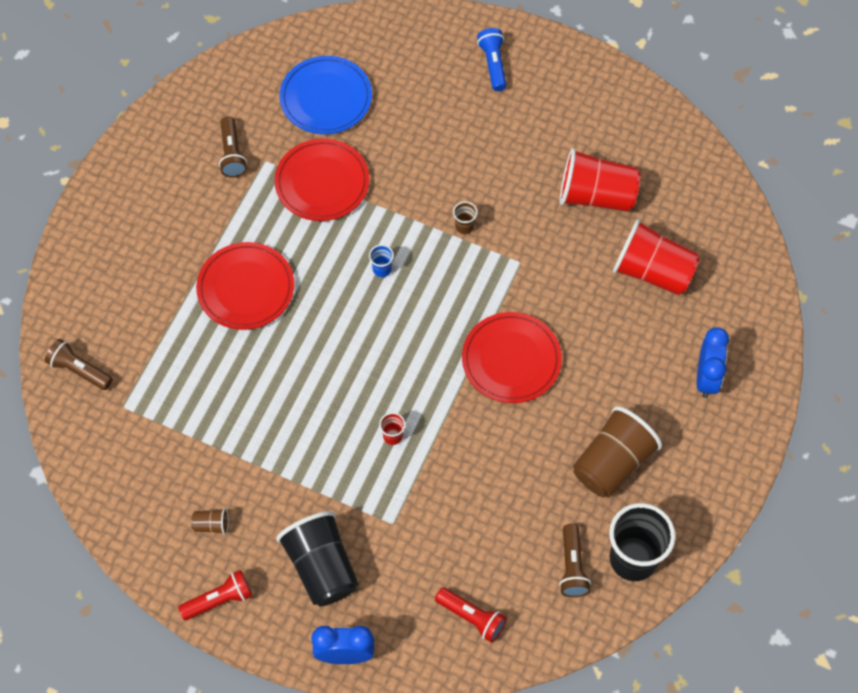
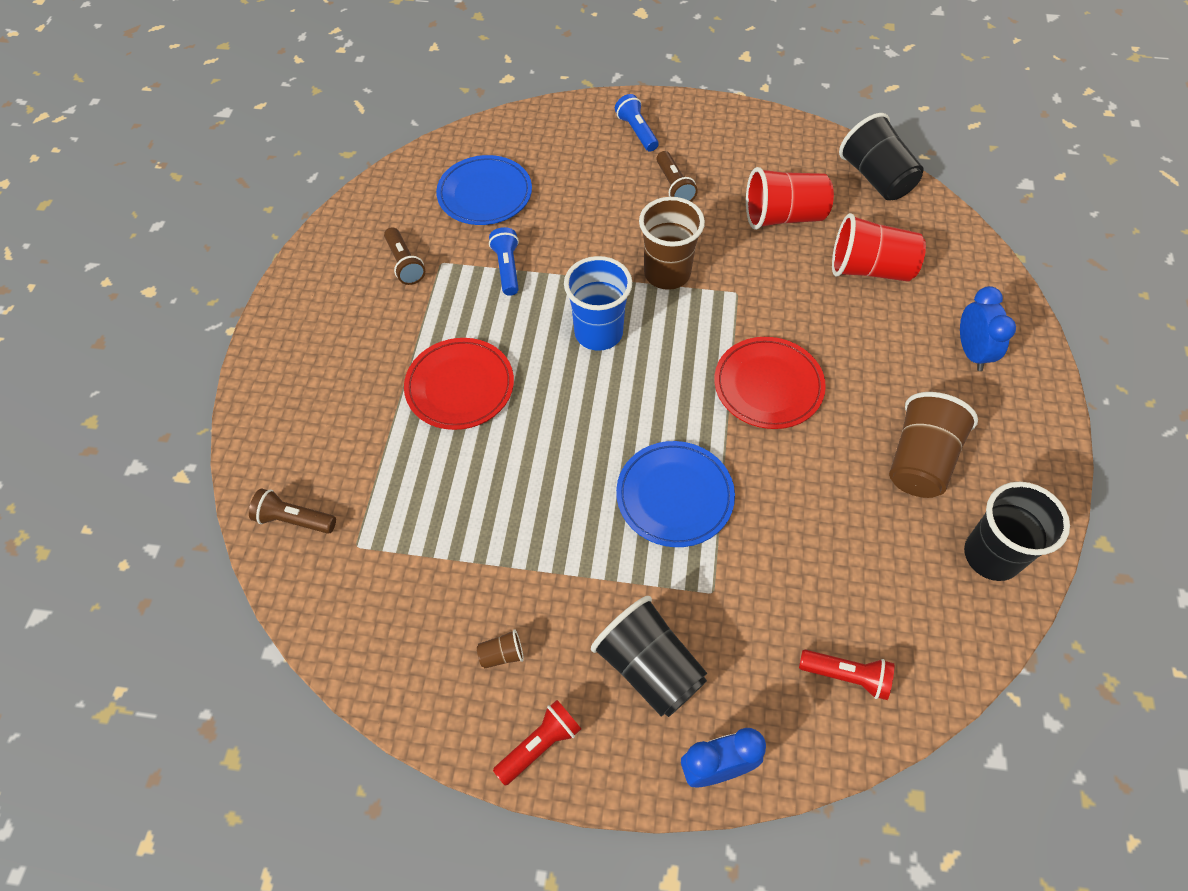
camera: 15 degrees left, 5 degrees down
red plate [274,139,369,221] -> blue flashlight [489,227,519,296]
blue cup [369,245,394,277] -> blue cup [564,256,632,351], size x2.38
red cup [379,412,406,445] -> blue plate [616,441,735,547]
brown cup [453,201,478,234] -> brown cup [639,197,705,290], size x2.38
brown flashlight [559,524,591,597] -> brown flashlight moved to [656,151,698,201]
none -> black cup [839,113,923,200]

